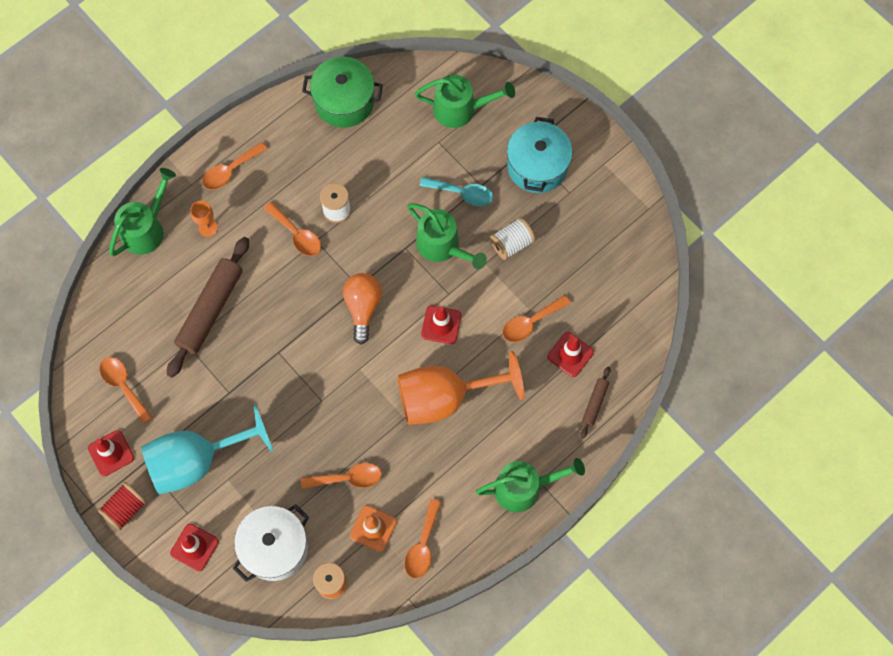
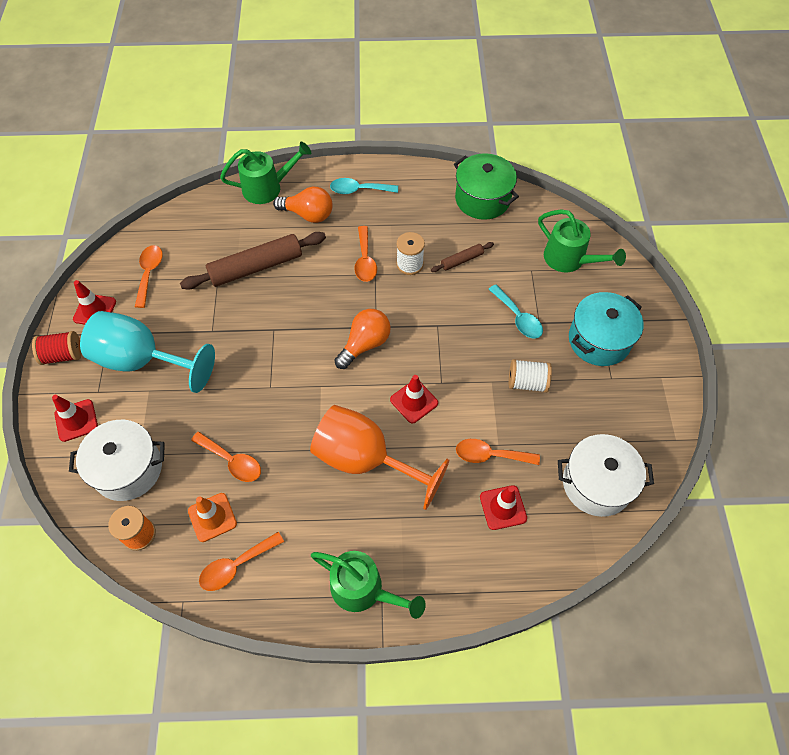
camera: 40 degrees right, 10 degrees down
orange goblet [190,201,218,237] -> orange light bulb [273,187,333,223]
orange spoon [202,142,267,190] -> turquoise spoon [330,178,398,194]
green watering can [407,203,487,269] -> none
brown rolling pin [580,366,611,439] -> brown rolling pin moved to [431,242,494,272]
none -> white pot [558,434,654,517]

